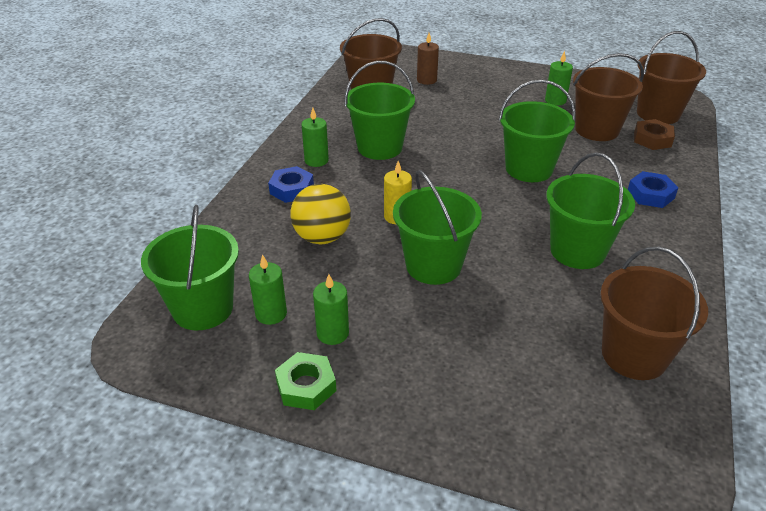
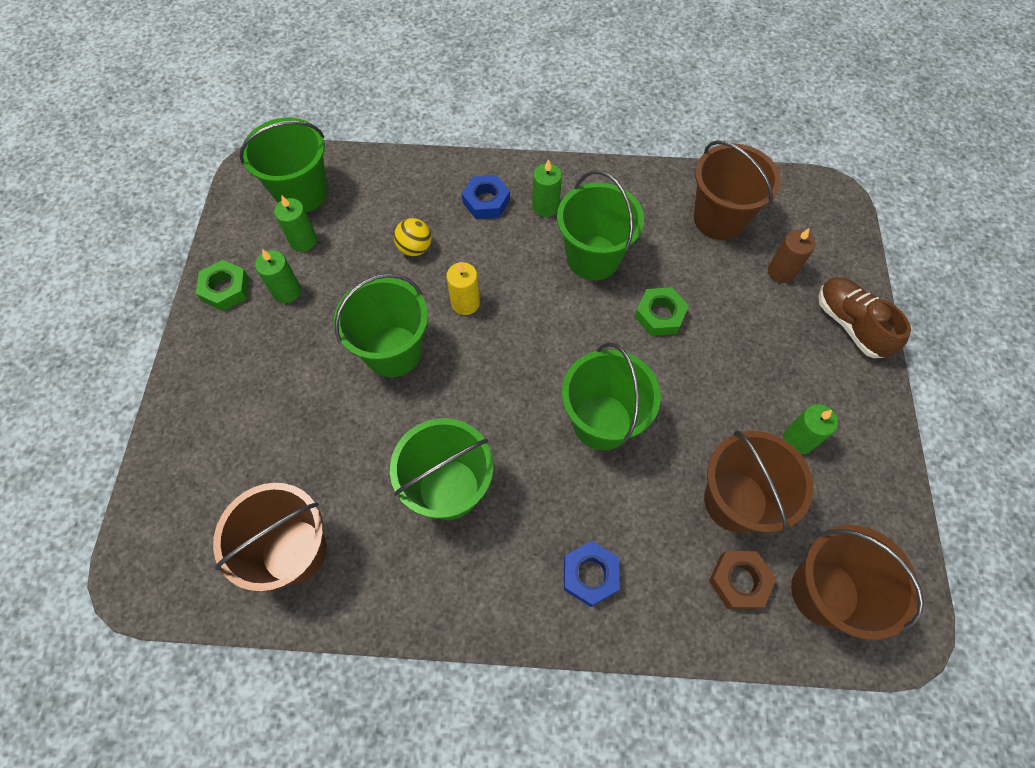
camera: 75 degrees right, 25 degrees up
yellow ball [290,184,351,244] -> yellow ball [394,218,431,256], size x0.62
none -> green nut [635,287,689,336]
none -> brown shoe [818,277,911,358]

